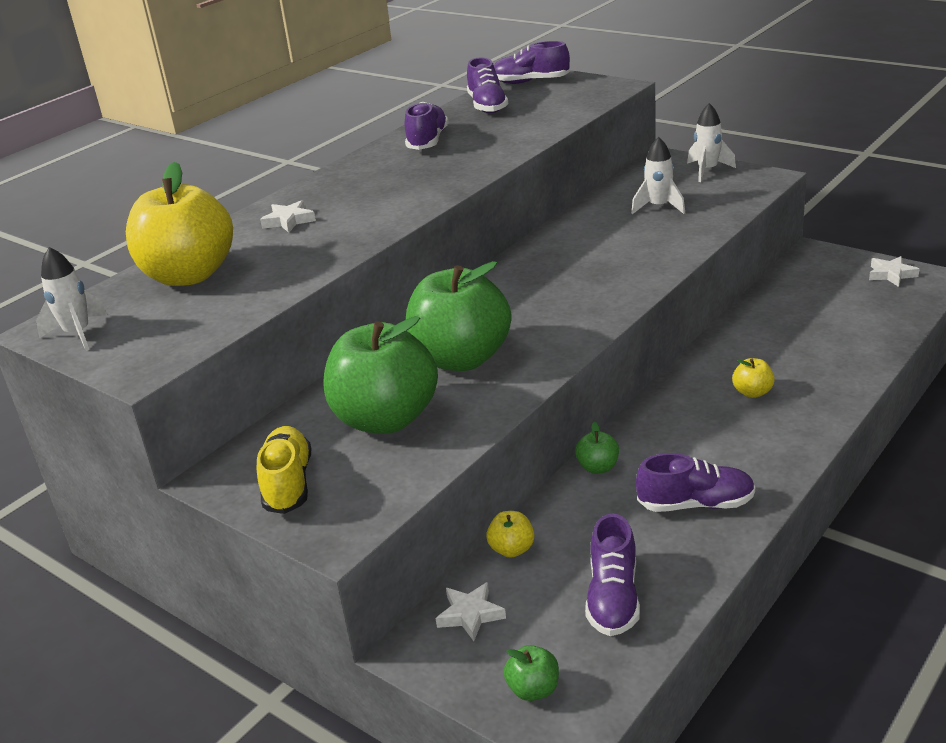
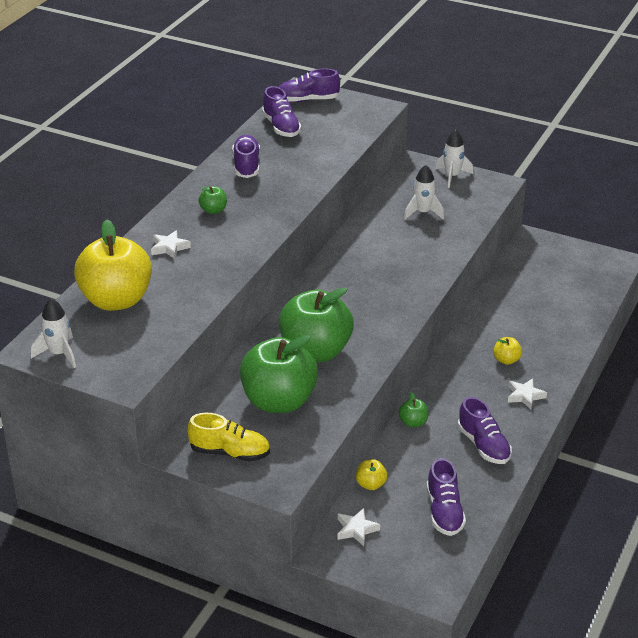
camera: 15 degrees left, 5 degrees up
yellow shoe [257,426,311,514] -> yellow shoe turned 120 degrees clockwise [187,413,270,462]
green apple [504,645,559,701] -> green apple moved to [198,186,227,214]
purple shoe [636,453,755,512] -> purple shoe turned 75 degrees clockwise [458,397,512,464]
white star [869,256,919,287] -> white star moved to [508,378,547,409]

